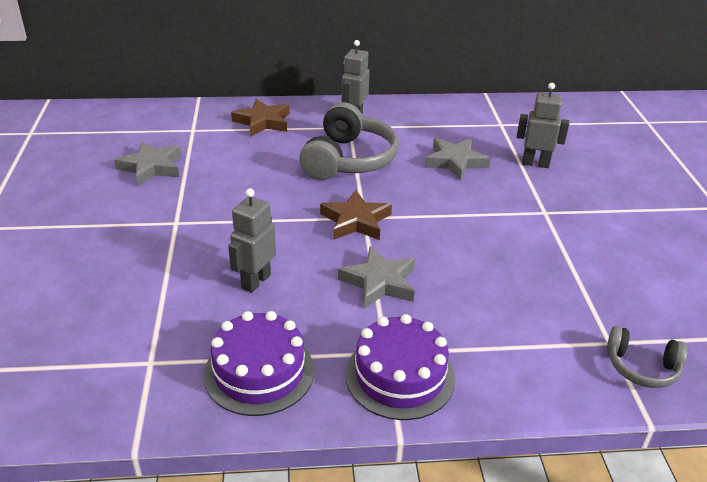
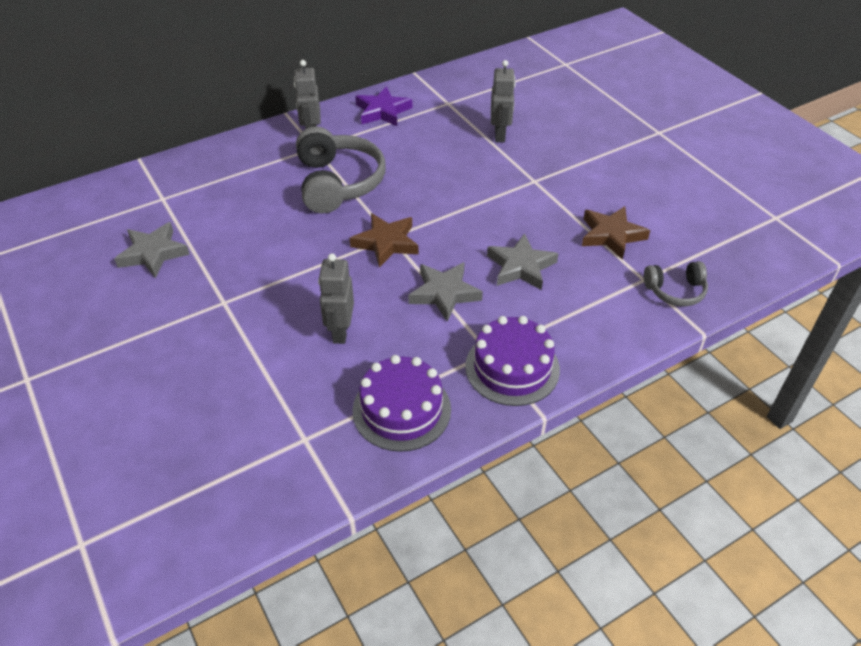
camera: 25 degrees left, 10 degrees up
brown star [231,99,290,137] -> brown star moved to [582,206,650,260]
grey star [425,138,491,180] -> grey star moved to [487,233,559,290]
grey robot [517,83,569,168] -> grey robot turned 105 degrees clockwise [491,60,516,142]
none -> purple star [355,86,412,126]

